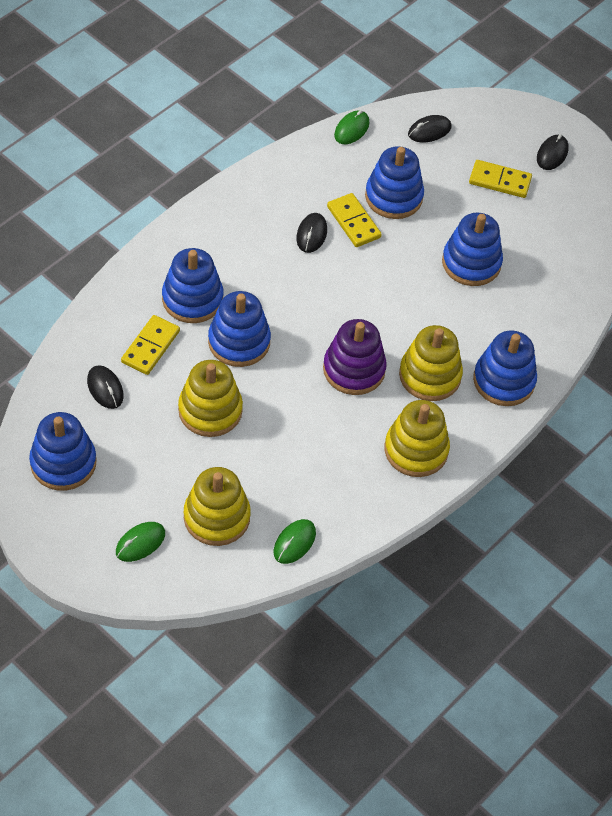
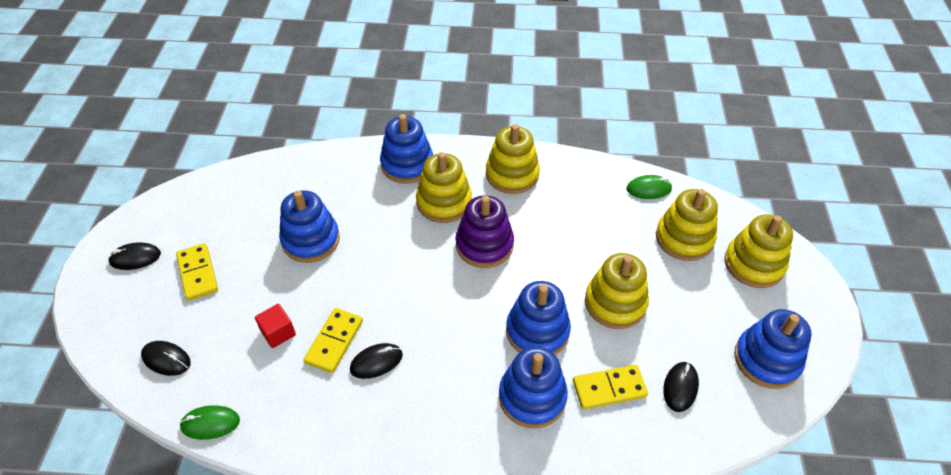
camera: 125 degrees left, 5 degrees down
green mouse [116,522,165,562] -> yellow stacking toy [724,214,793,288]
blue stacking toy [365,146,424,219] -> red cube [255,304,296,348]

